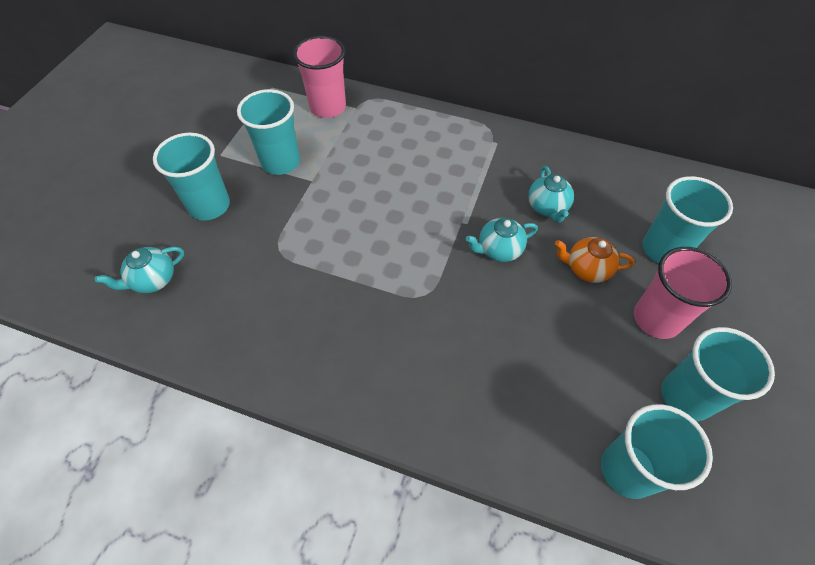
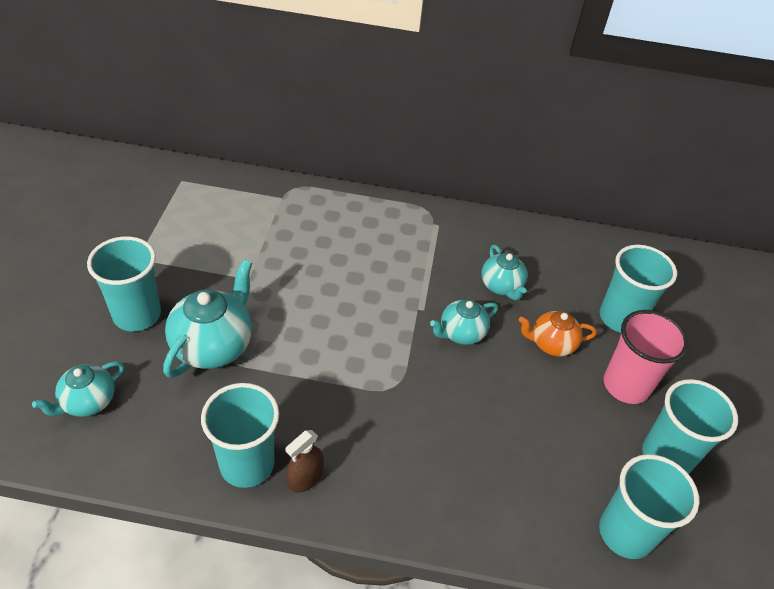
camera: 15 degrees left, 10 degrees down
turquoise cup [237,89,300,175] -> turquoise cup moved to [201,383,279,488]
pink cup [293,36,346,118] -> none
none -> turquoise teapot [163,259,252,378]
none -> brown spray bottle [286,430,323,493]

